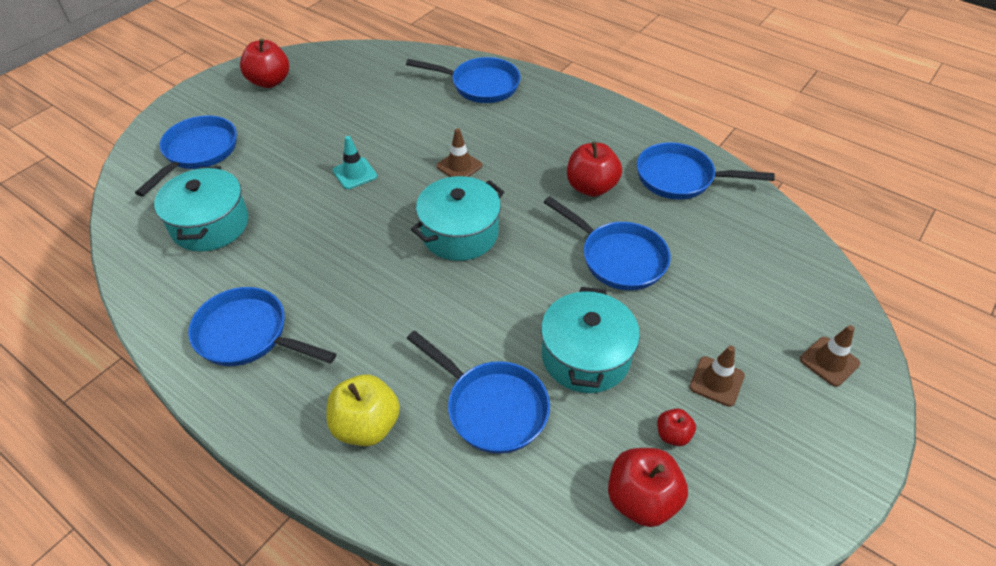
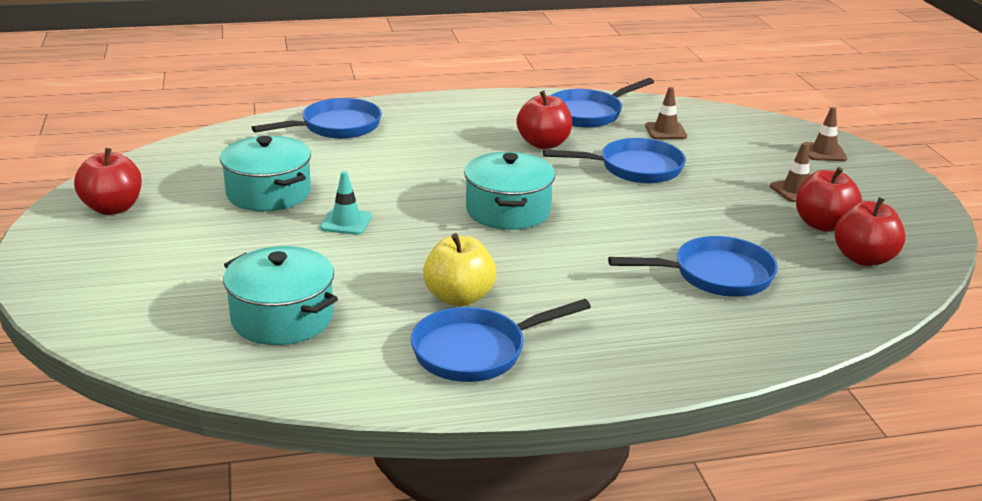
camera: 50 degrees left, 20 degrees down
blue pan [135,115,237,197] -> none
yellow apple [327,375,400,446] -> yellow apple moved to [423,233,496,306]
brown traffic cone [436,128,483,177] -> brown traffic cone moved to [645,87,687,139]
turquoise pot [541,287,640,393] -> turquoise pot moved to [220,136,311,211]
red apple [657,408,696,446] -> red apple [796,167,862,232], size x1.90

